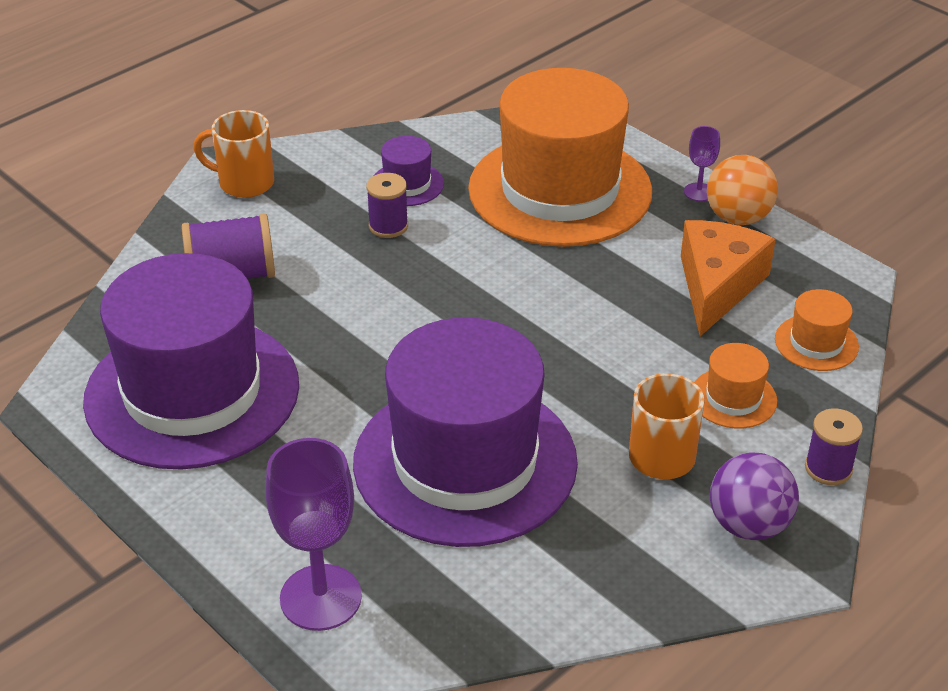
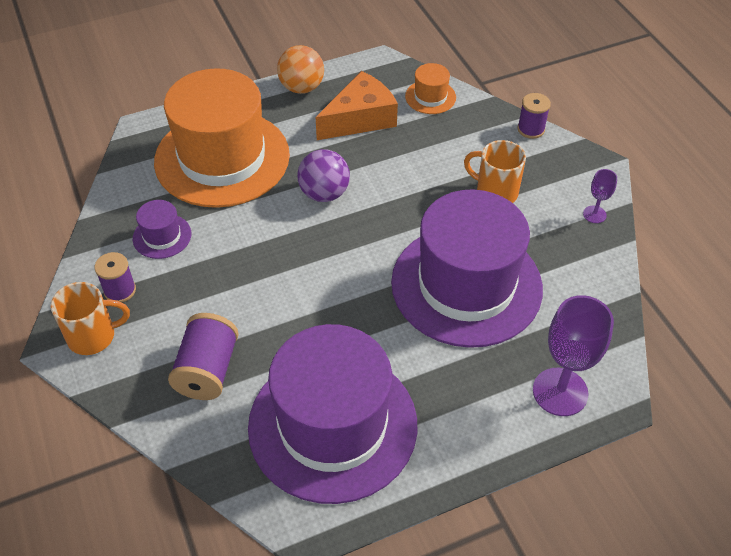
camera: 70 degrees left, 10 degrees up
orange mug [194,110,274,198] -> orange mug turned 135 degrees counterclockwise [51,282,130,355]
purple spool [366,173,408,238] -> purple spool moved to [94,252,136,303]
orange cheese [681,220,776,336] -> orange cheese turned 105 degrees clockwise [316,71,398,140]
purple goblet [684,126,720,201] -> purple goblet moved to [583,169,617,223]
orange hat [694,343,777,428] -> none
purple ball [710,452,799,540] -> purple ball moved to [297,149,350,202]

